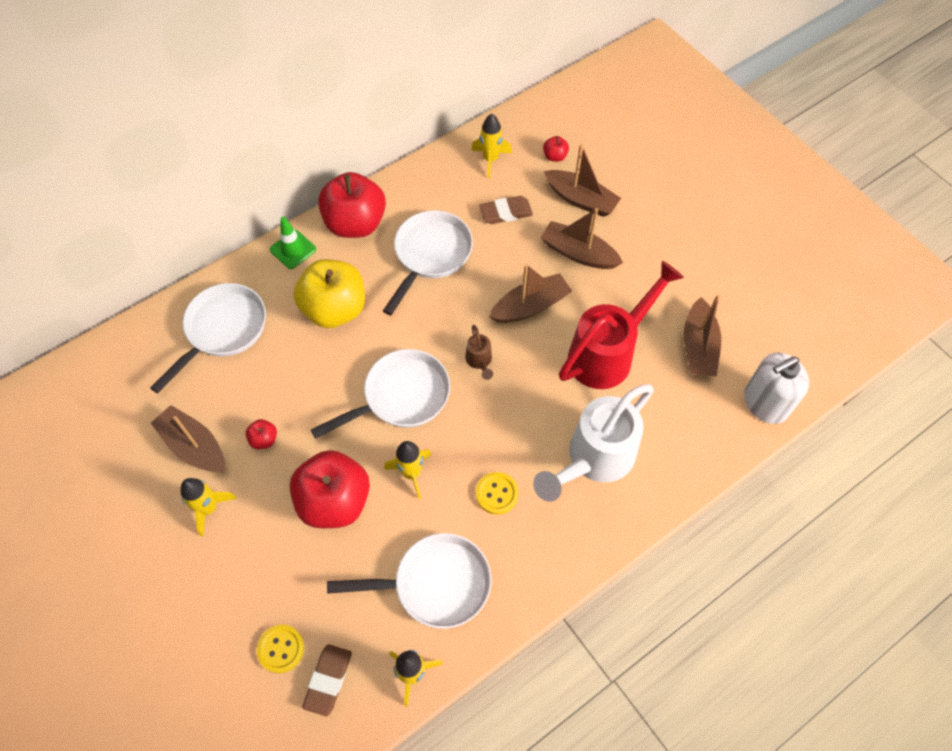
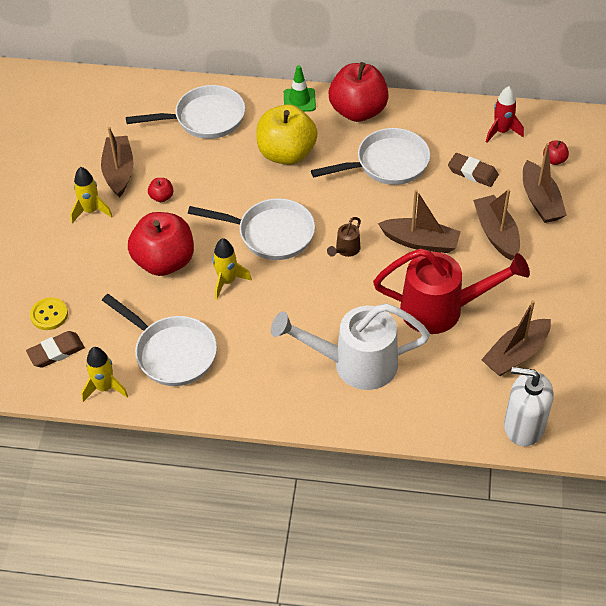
camera: 45 degrees right, 10 degrees down
yellow rocket [472,114,512,178] -> red rocket [486,86,524,143]
yellow button [476,472,518,515] -> none

